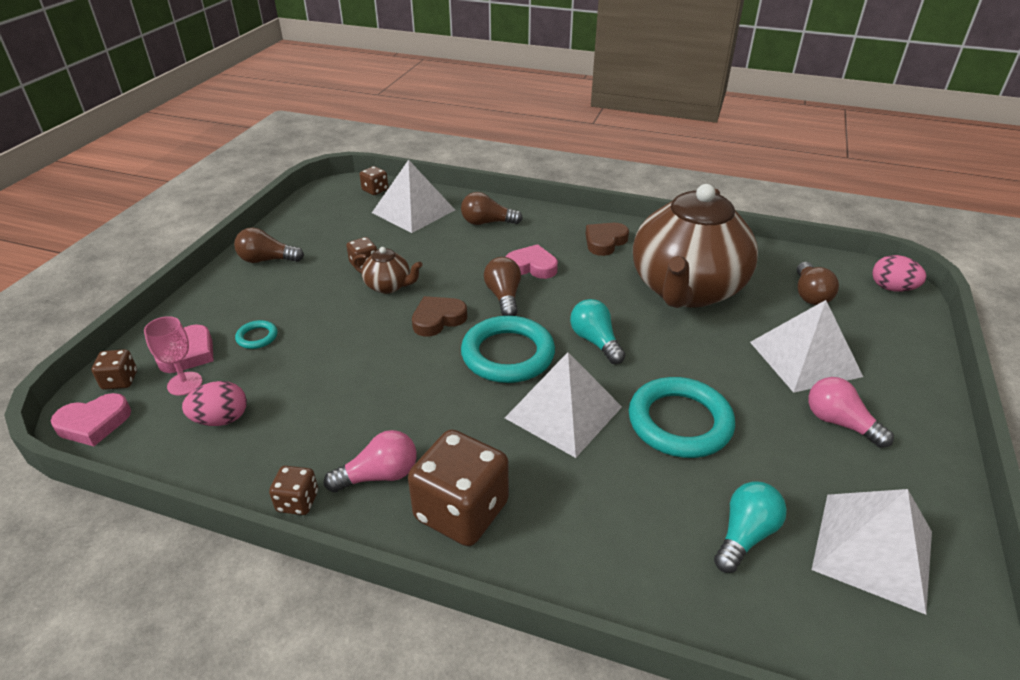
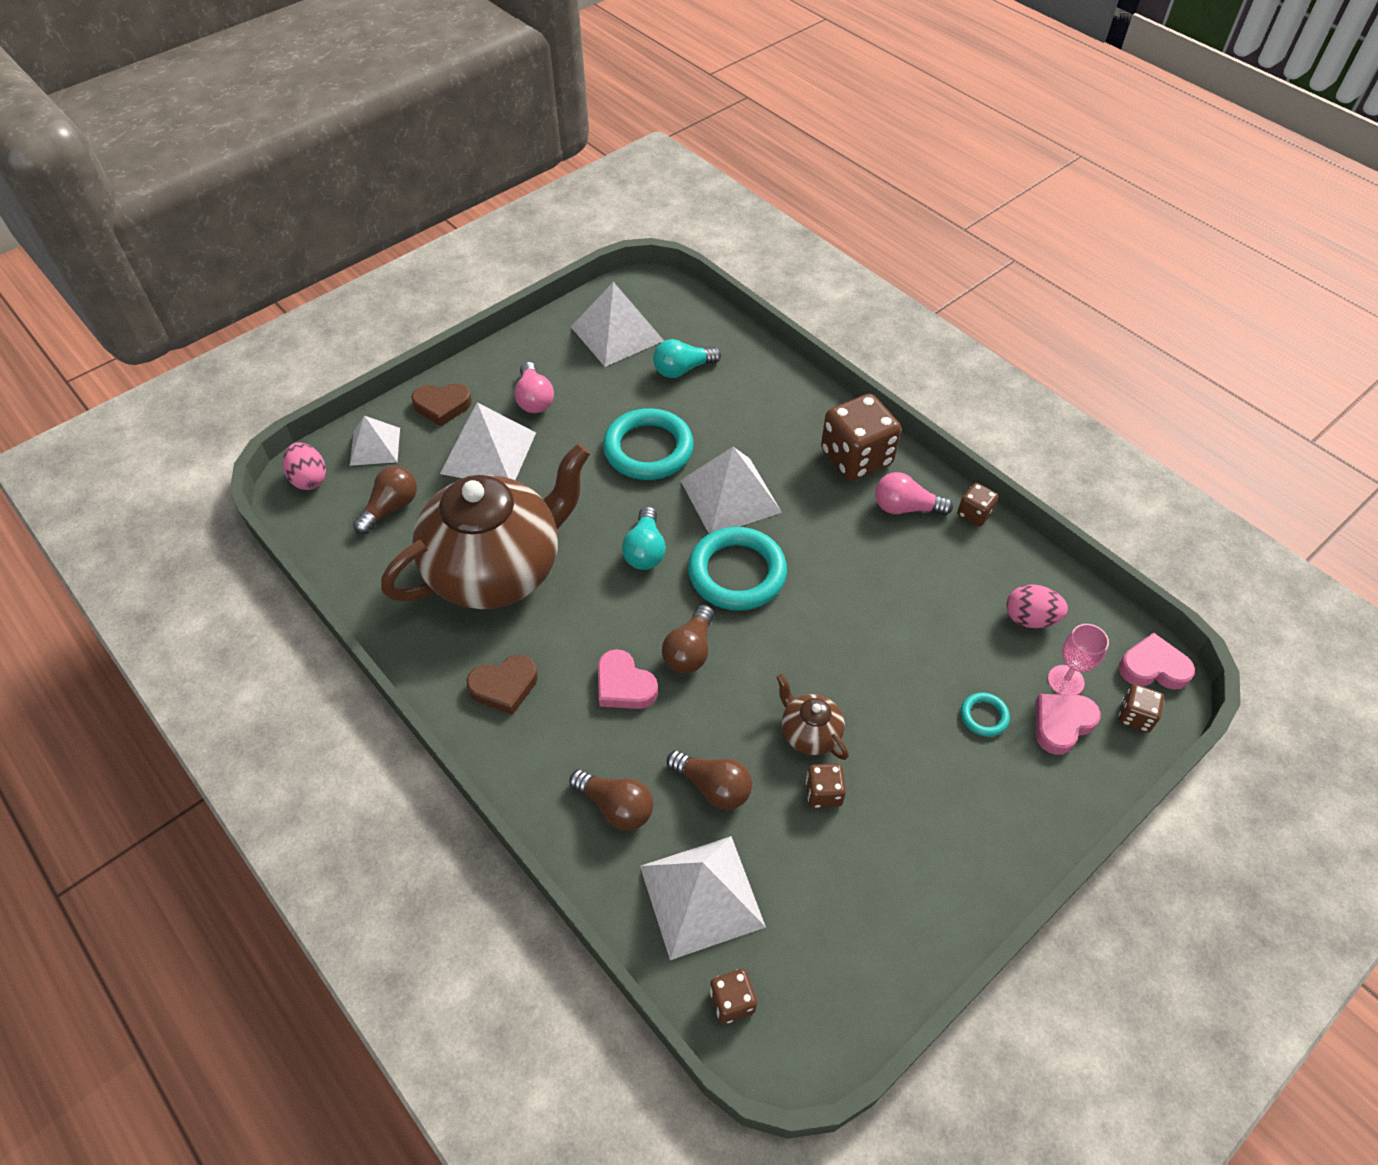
camera: 150 degrees left, 15 degrees up
brown light bulb [234,227,304,263] -> brown light bulb moved to [667,750,752,810]
brown heart [412,296,467,337] -> brown heart moved to [411,383,472,426]
none -> white pyramid [350,416,400,466]

